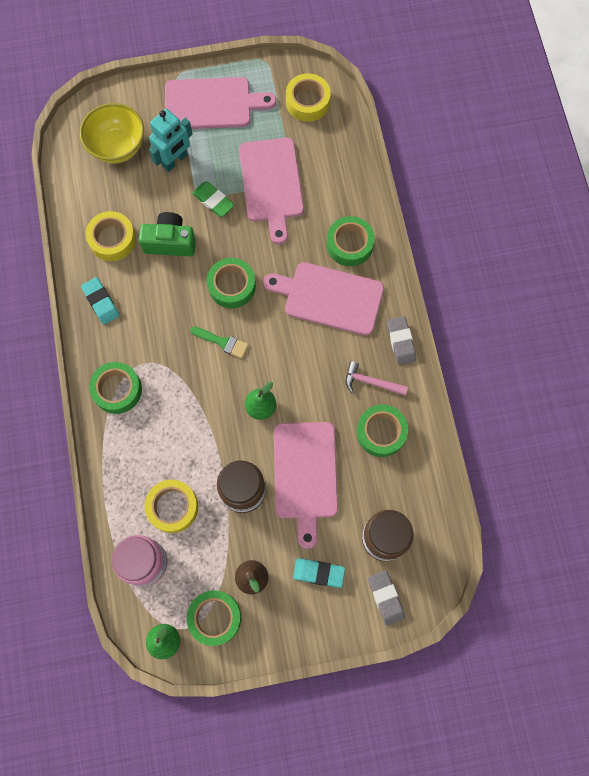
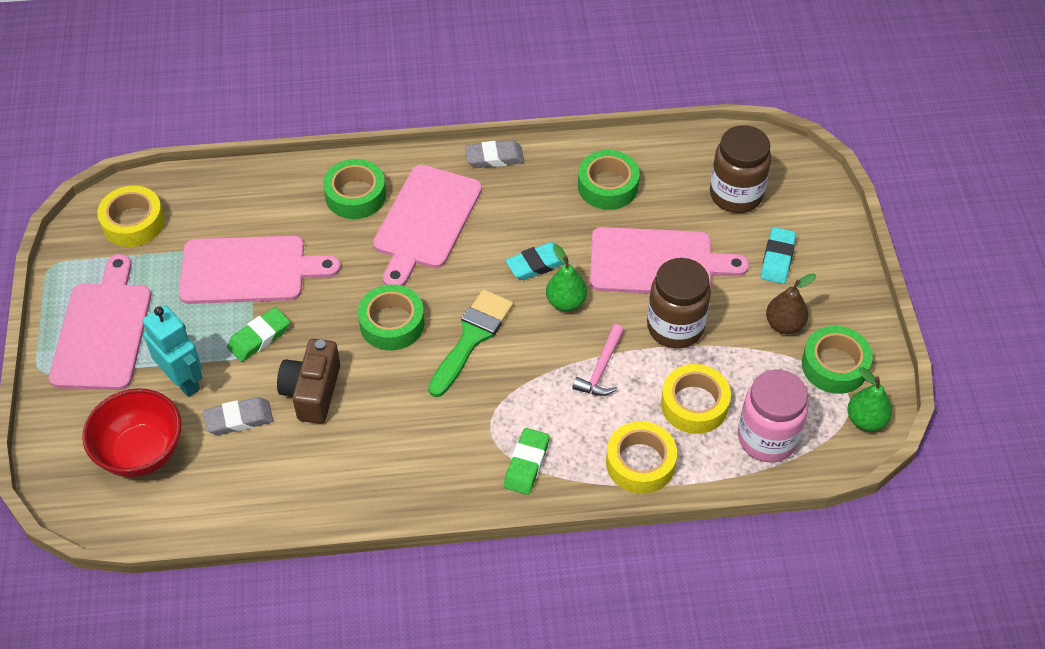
camera: 85 degrees left, 20 degrees down
yellow bowl [80,103,144,163] -> red bowl [82,388,181,477]
turquoise eraser [81,277,119,324] -> turquoise eraser moved to [505,242,569,280]
yellow tape [86,211,136,261] -> yellow tape moved to [606,421,677,494]
green tape [89,362,142,414] -> green eraser [504,428,549,495]
green camera [139,212,196,256] -> brown camera [277,339,340,424]
green brush [190,327,249,358] -> green brush [428,289,513,397], size x1.63
pink hammer [346,361,408,396] -> pink hammer moved to [572,324,624,396]
grey eraser [368,570,405,625] -> grey eraser moved to [203,397,273,435]

